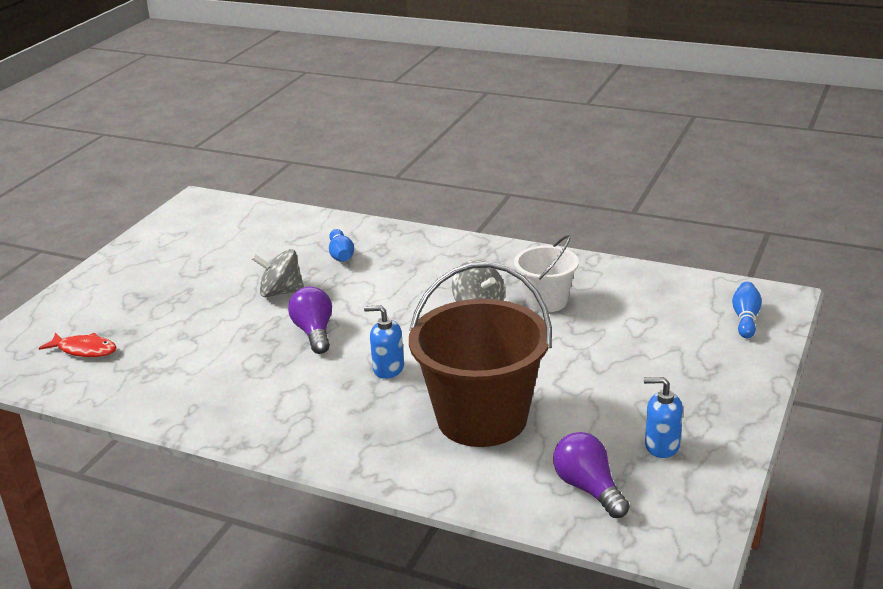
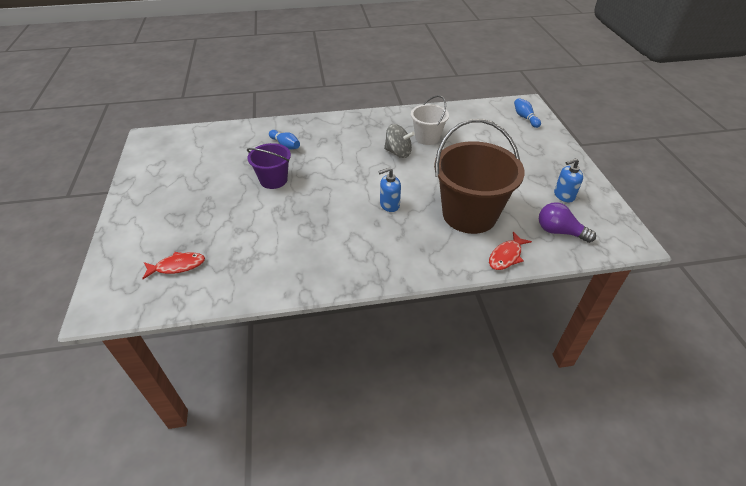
camera: 35 degrees left, 15 degrees up
grey spinning top [252,249,304,297] -> purple bucket [247,143,291,189]
purple light bulb [288,286,332,354] -> none
none -> red fish [489,232,532,270]

